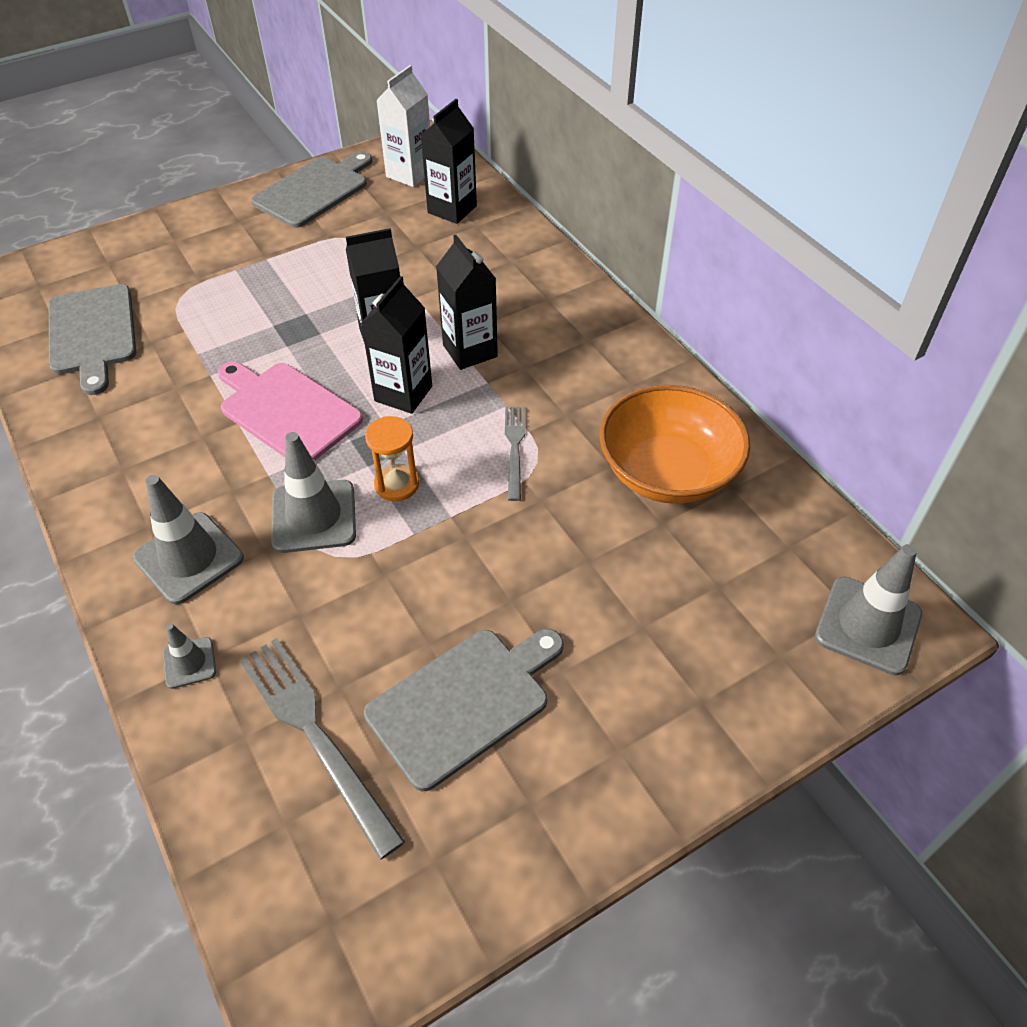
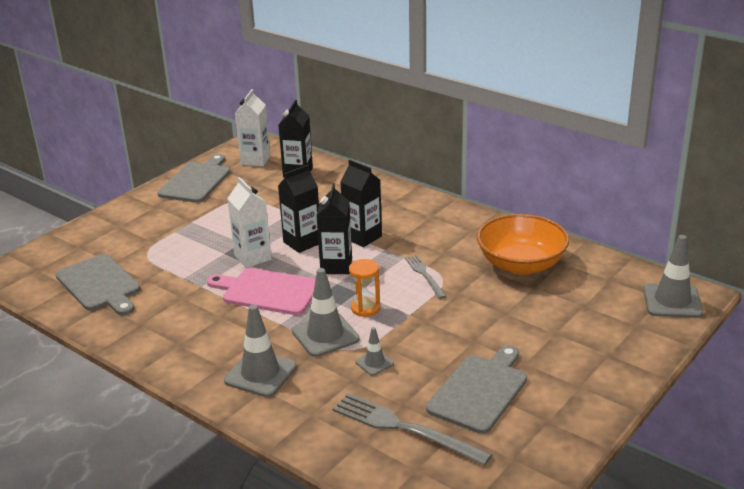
camera: 20 degrees left, 20 degrees down
grey traffic cone [163,623,216,689] -> grey traffic cone moved to [356,327,394,376]
none -> white carton [227,177,272,268]

